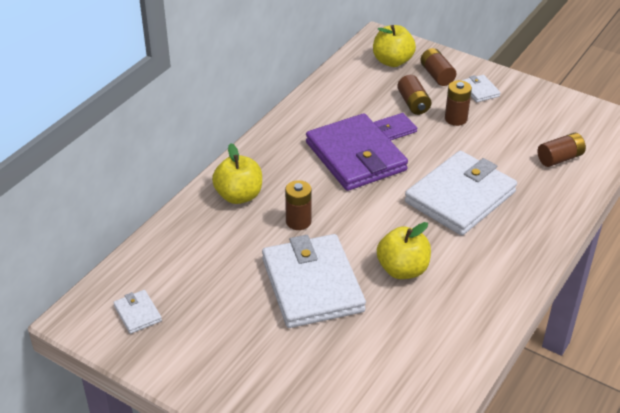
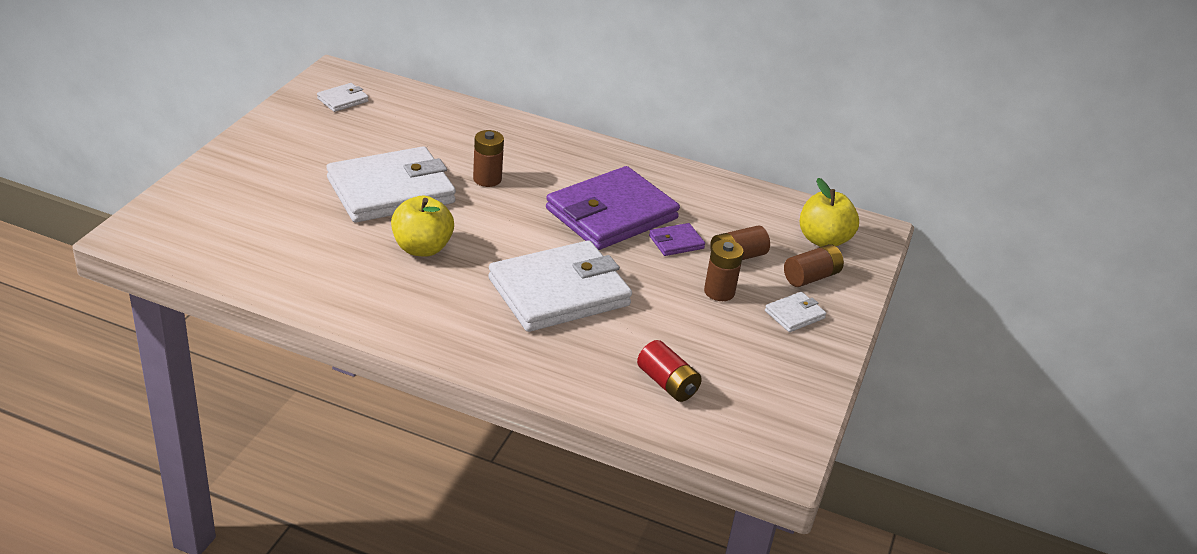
camera: 75 degrees right, 5 degrees down
yellow apple [212,143,262,204] -> none
purple wallet [374,113,417,141] -> purple wallet turned 75 degrees counterclockwise [649,223,705,256]
white wallet [405,151,517,236] -> white wallet turned 60 degrees counterclockwise [488,240,632,332]
brown battery [538,133,586,167] -> red battery [637,340,702,402]

